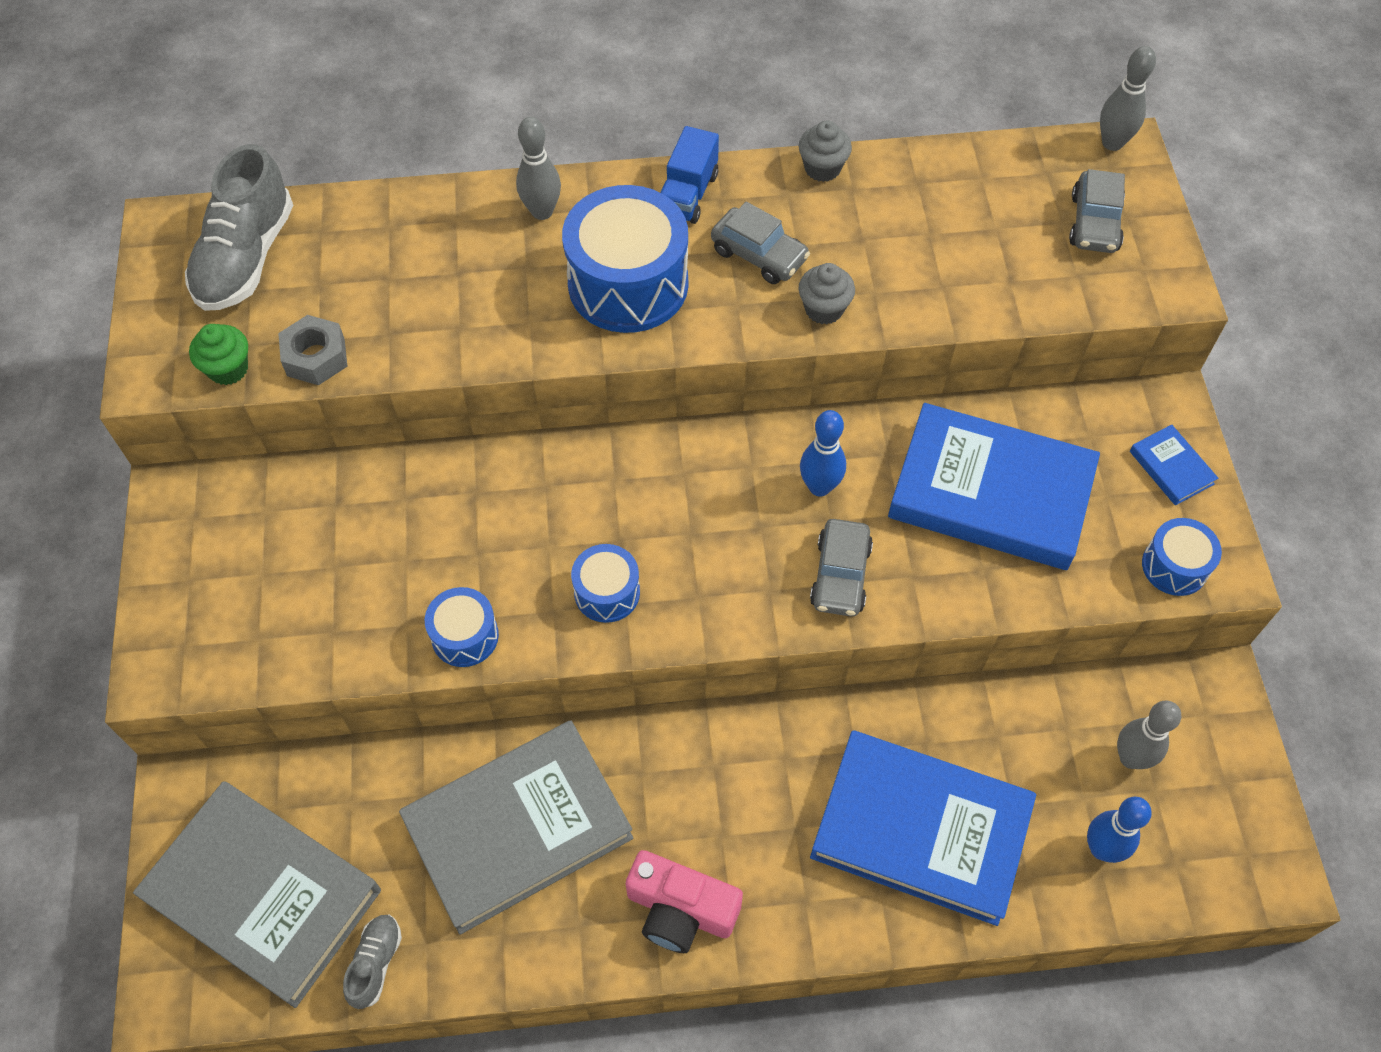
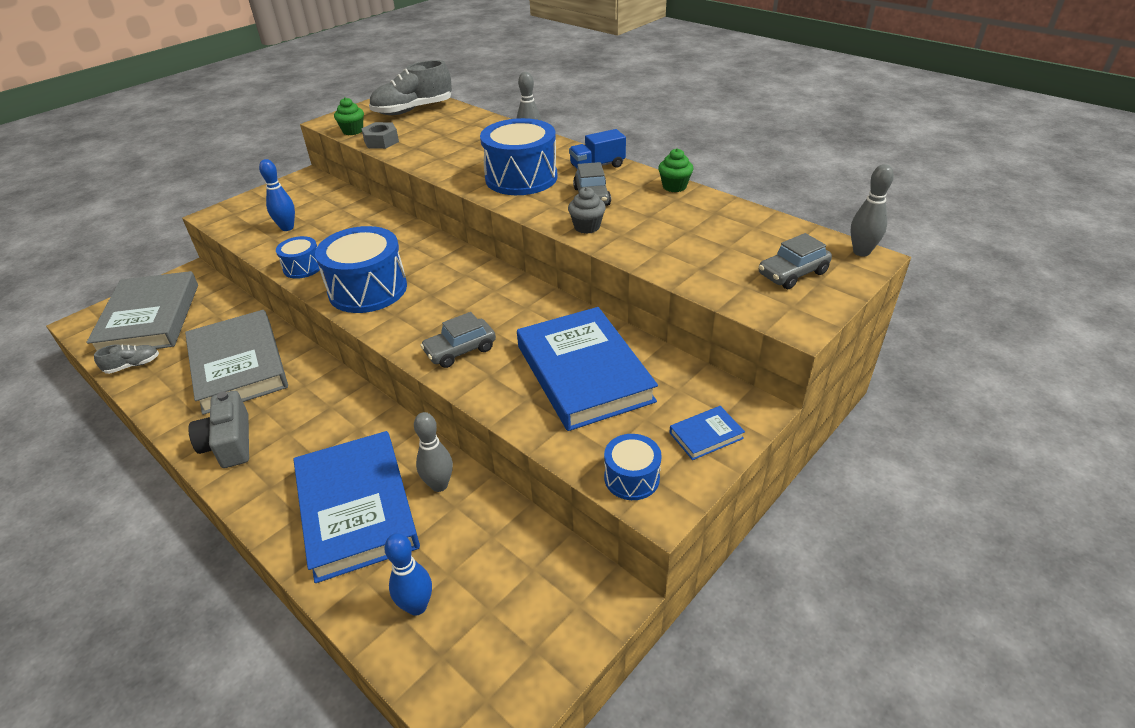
camera: 50 degrees right, 20 degrees down
grey book [399,721,633,935] -> grey book turned 45 degrees clockwise [185,310,288,415]
blue drum [571,544,640,623] -> blue drum [315,226,407,313], size x1.93
pink camera [626,850,743,953] -> grey camera [188,391,249,468]
grey cupcake [799,121,852,182] -> green cupcake [658,148,693,192]
blue bowling pin [800,410,846,497] -> blue bowling pin moved to [259,159,295,231]
grey bowling pin [1117,701,1181,769] -> grey bowling pin moved to [414,412,453,492]
blue book [1130,424,1218,505] -> blue book turned 45 degrees clockwise [669,406,745,460]

